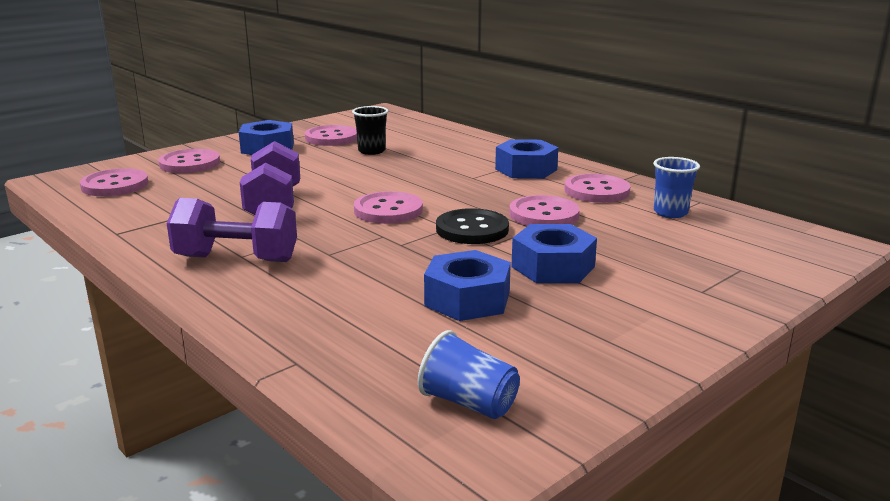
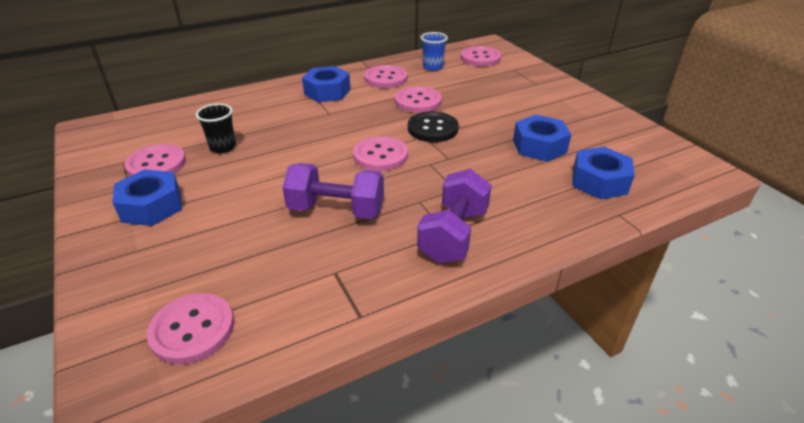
camera: 75 degrees left, 15 degrees up
pink button [158,149,220,173] -> pink button moved to [461,46,501,67]
blue cup [418,330,520,419] -> none
blue nut [511,224,597,283] -> blue nut moved to [572,147,635,200]

